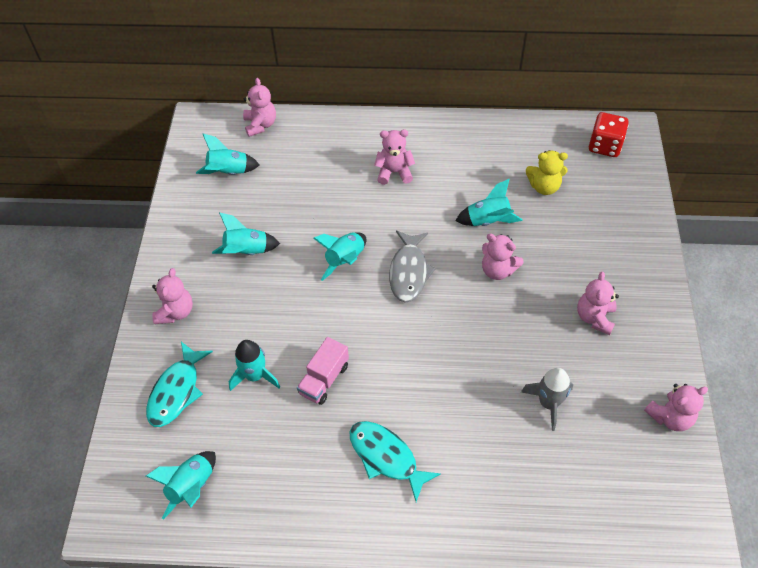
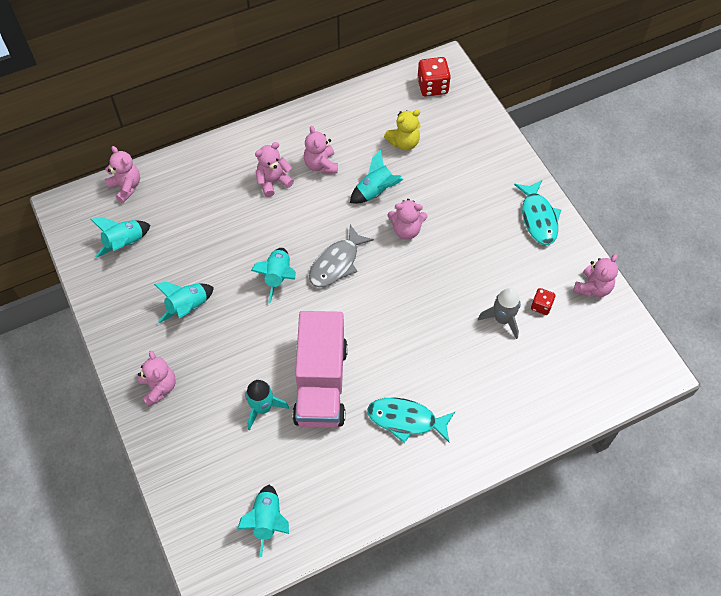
camera: 30 degrees left, 5 degrees up
turquoise fish [146,342,213,427] -> turquoise fish moved to [514,180,561,245]
pink truck [297,337,349,405] -> pink truck [293,311,348,428], size x1.97
grey fish [389,230,436,302] -> grey fish turned 60 degrees clockwise [309,225,374,287]
pink teddy bear [577,271,619,335] -> pink teddy bear moved to [304,126,338,173]
none -> red dice [531,288,555,315]

